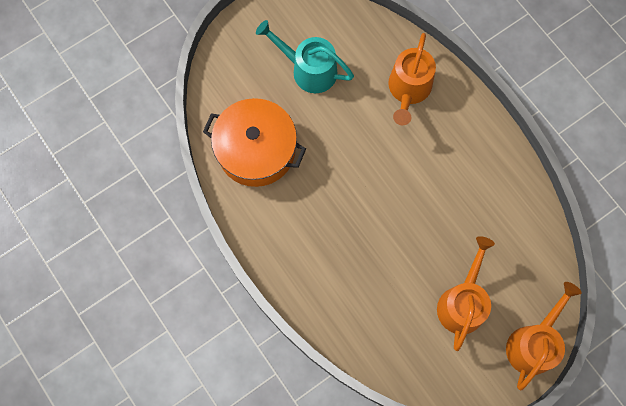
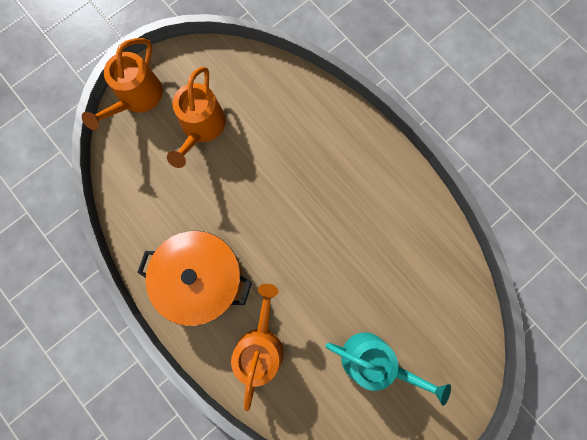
camera: 175 degrees right, 5 degrees up
orange pot [203,98,306,187] -> orange pot moved to [137,231,252,326]

